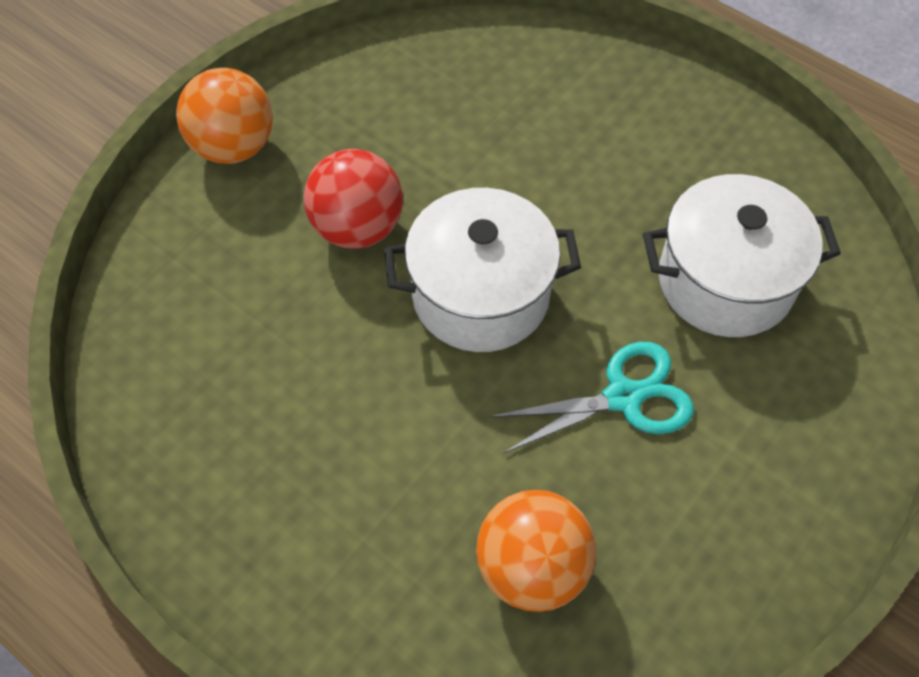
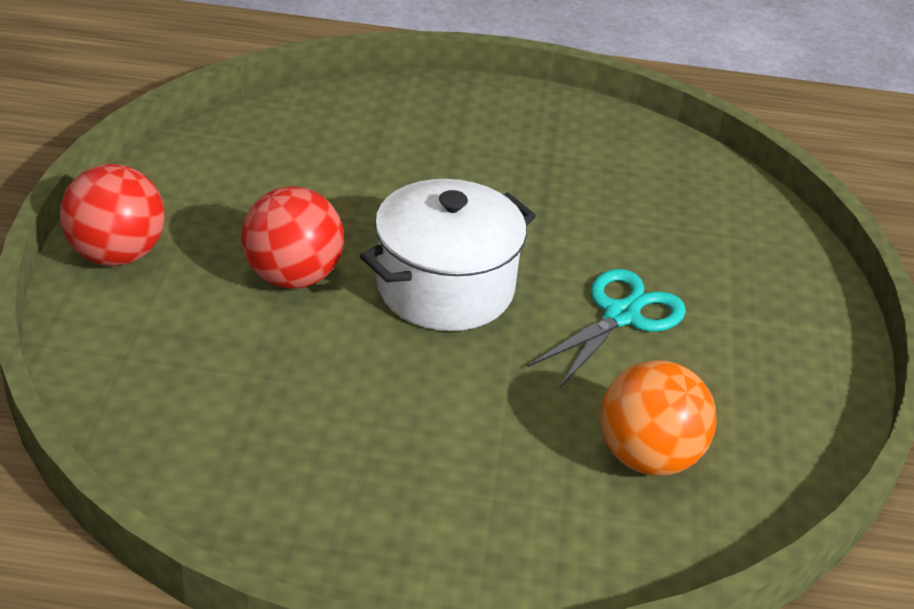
camera: 35 degrees left, 20 degrees down
orange ball [176,68,273,164] -> red ball [60,164,165,266]
white pot [643,174,841,337] -> none

